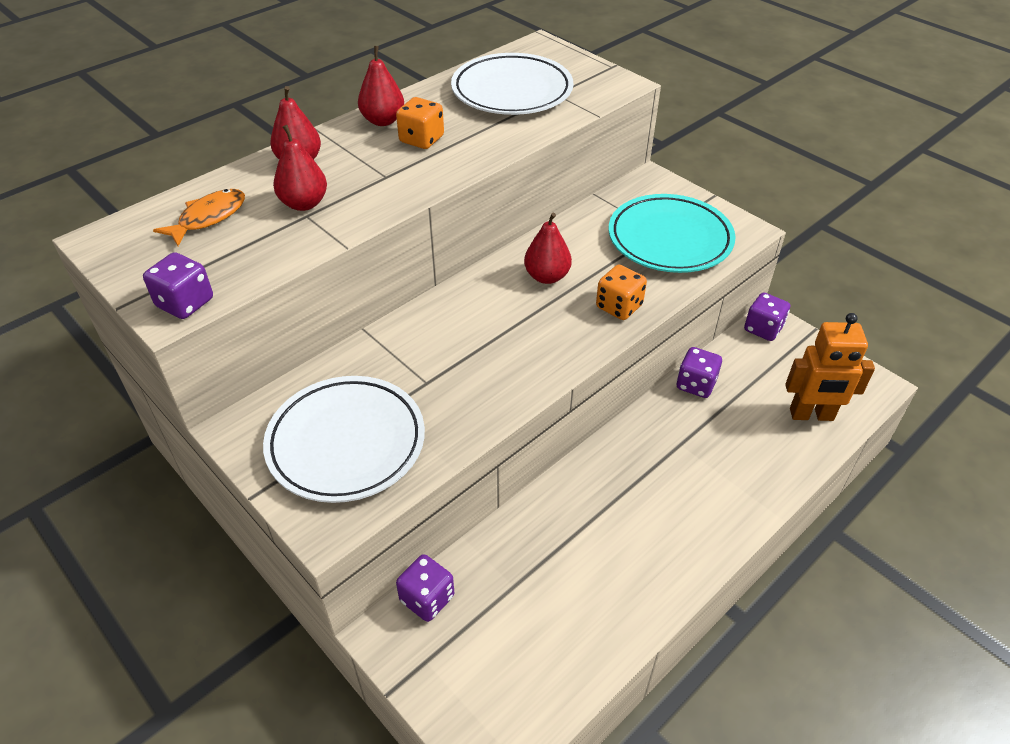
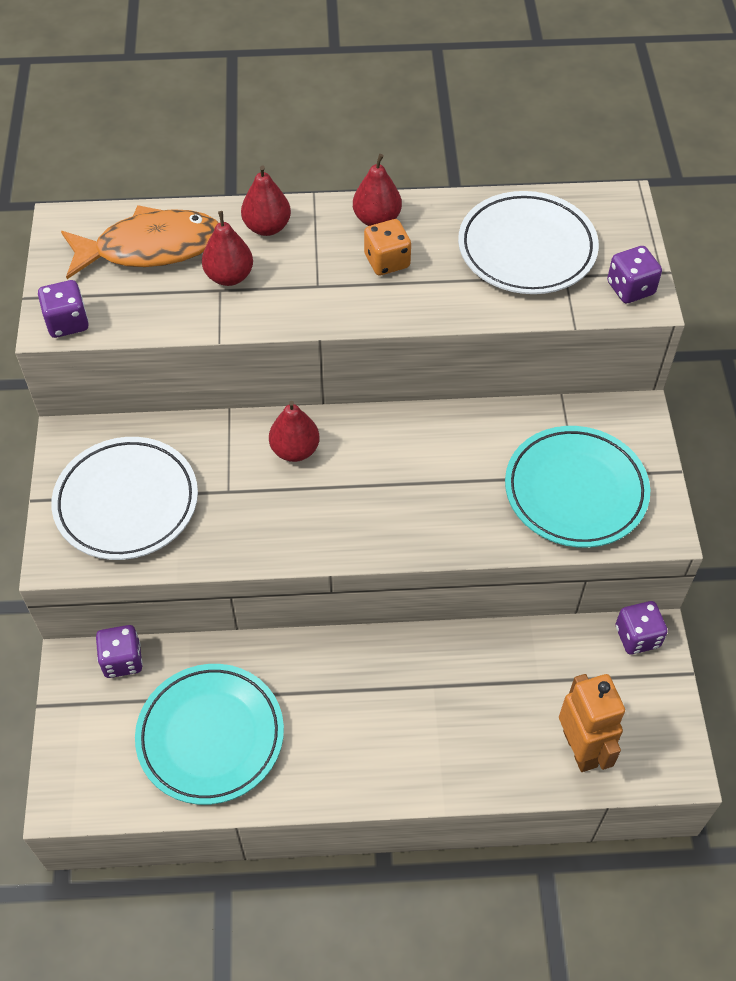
camera: 40 degrees right, 10 degrees up
orange fish [153,189,245,246] -> orange fish [61,205,218,279], size x1.75
red pear [524,213,572,284] -> red pear moved to [269,401,320,462]
orange dice [596,265,647,320] -> none
purple dice [677,347,722,398] -> purple dice moved to [607,246,662,303]
orange robot [785,313,875,421] -> orange robot turned 150 degrees counterclockwise [559,674,625,772]
none -> turquoise plate [135,664,284,805]

